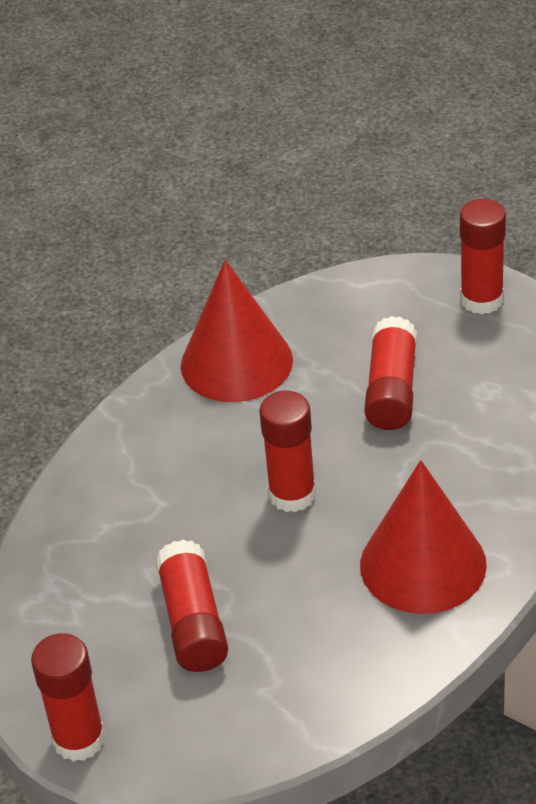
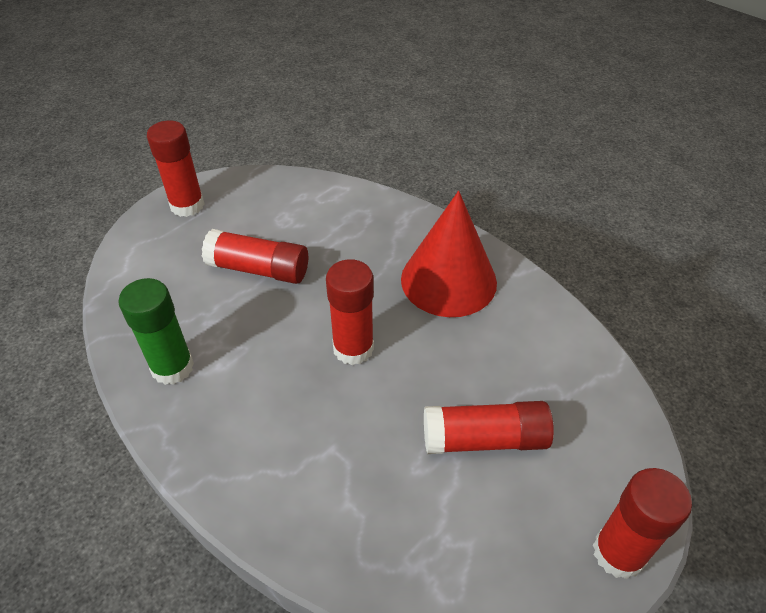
camera: 85 degrees left, 5 degrees up
red cone [181,260,293,402] -> green glue stick [118,278,194,385]

